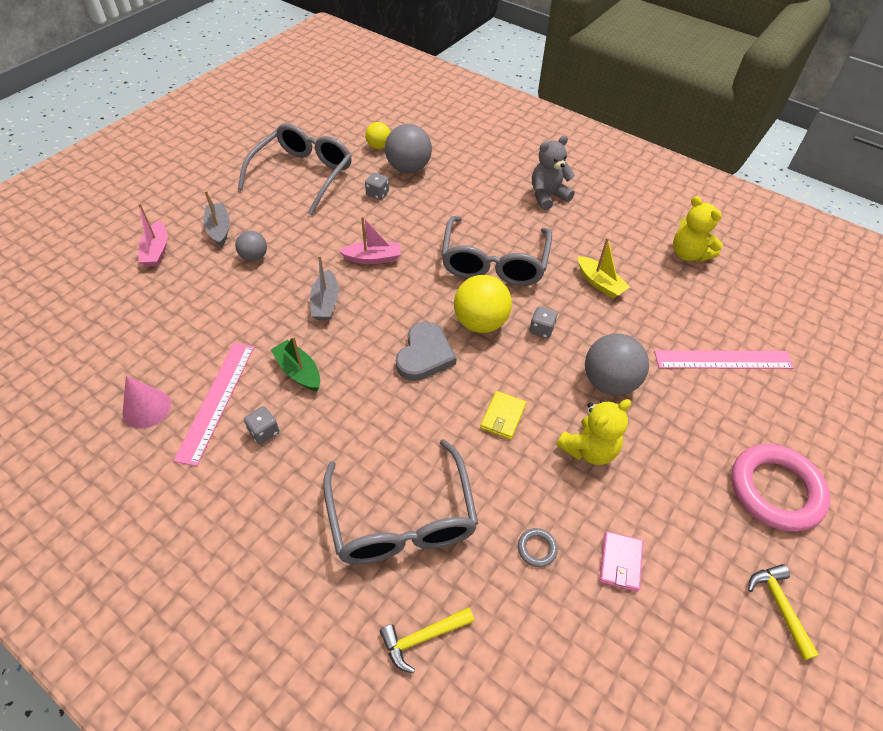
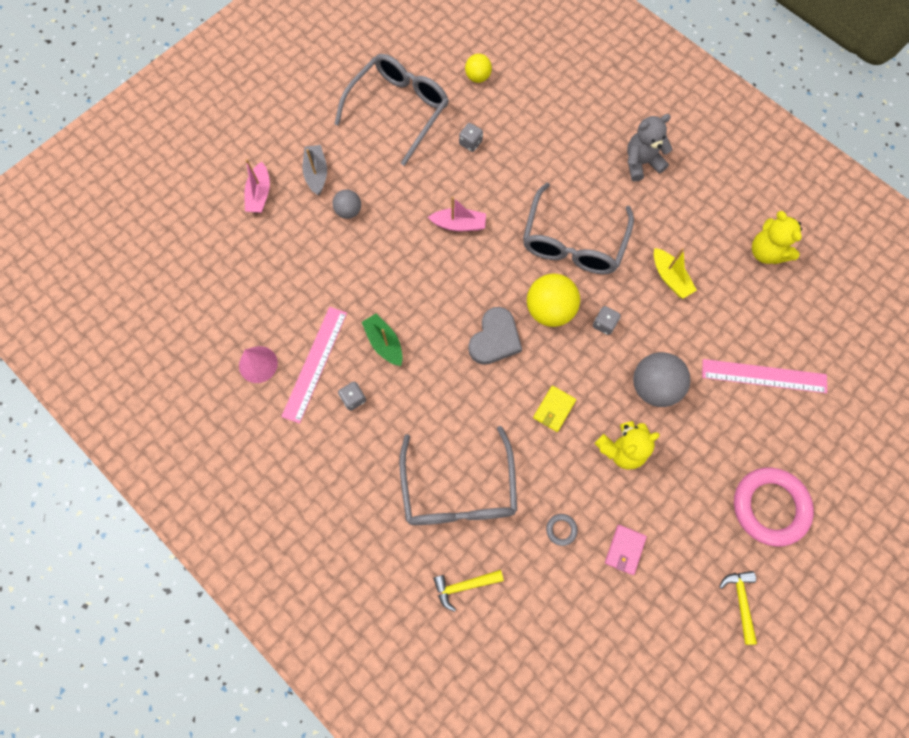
camera: 10 degrees right, 20 degrees up
grey boat [310,255,339,320] -> none
grey ball [385,124,432,173] -> none

